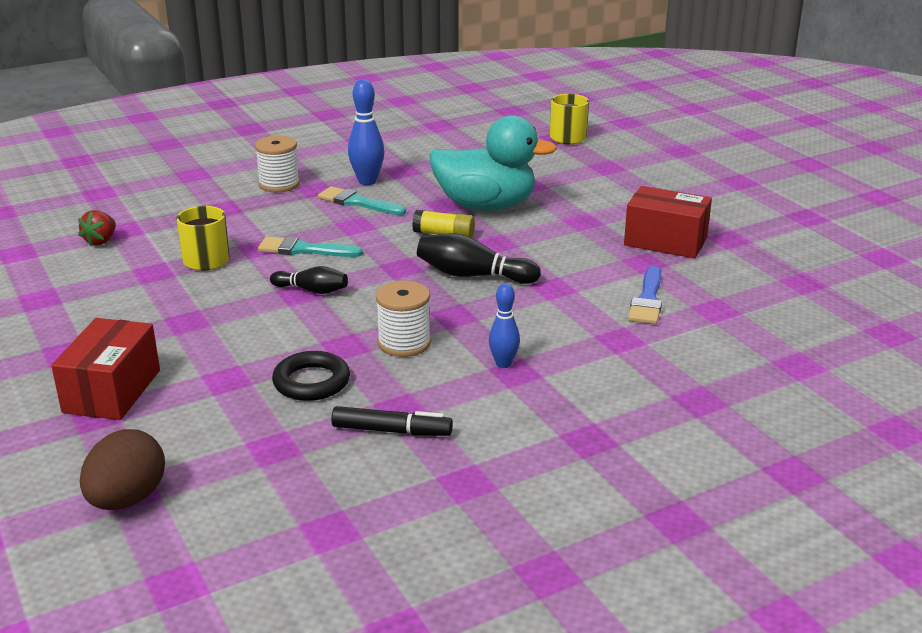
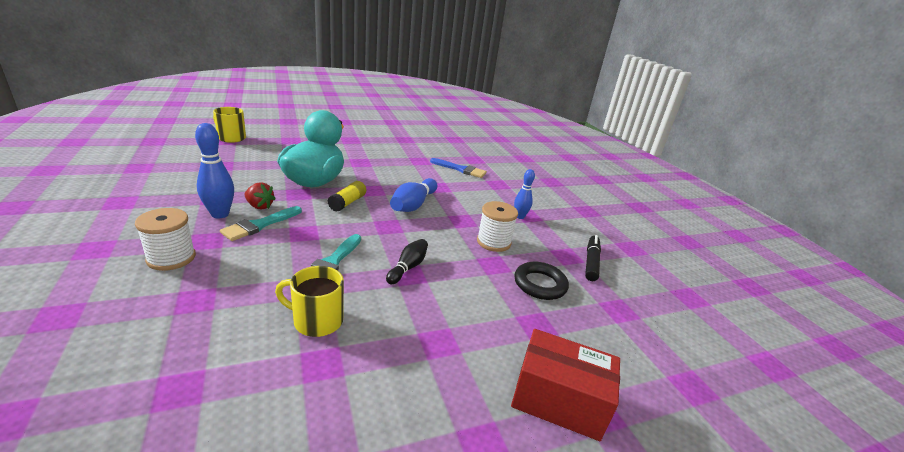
camera: 85 degrees left, 0 degrees up
red strawberry [78,210,116,246] -> red strawberry moved to [245,182,276,209]
brown egg [80,429,165,510] -> none
black bowling pin [417,233,541,284] -> blue bowling pin [390,178,437,212]
red box [624,186,712,258] -> none

